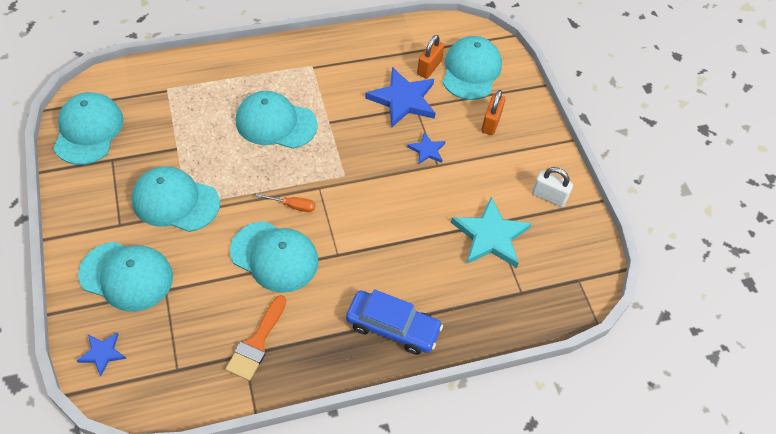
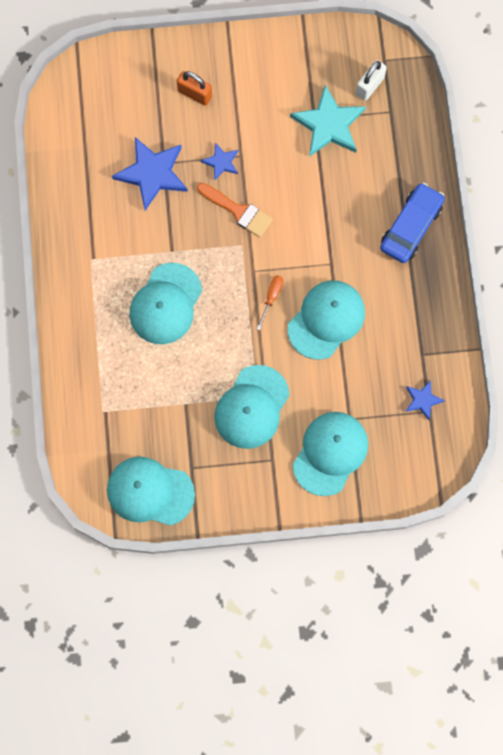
camera: 75 degrees left, 20 degrees up
blue star [77,332,126,376] -> blue star moved to [405,380,445,420]
orange brush [226,295,286,381] -> orange brush moved to [197,183,273,237]
orange padlock [417,35,444,79] -> none
turquoise cap [442,36,502,100] -> none
white padlock [532,167,573,207] -> white padlock moved to [356,60,387,101]

